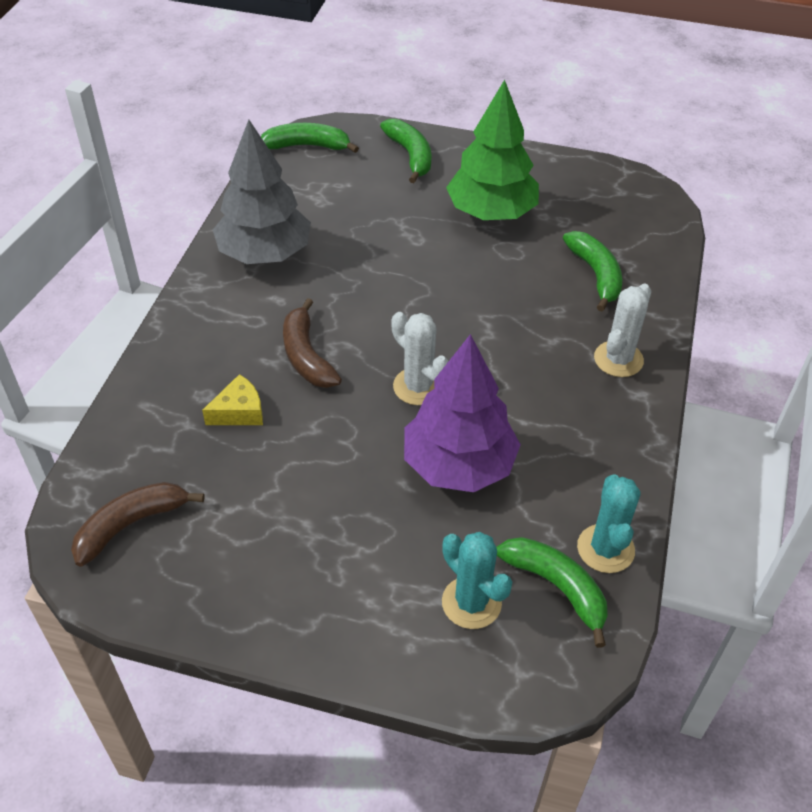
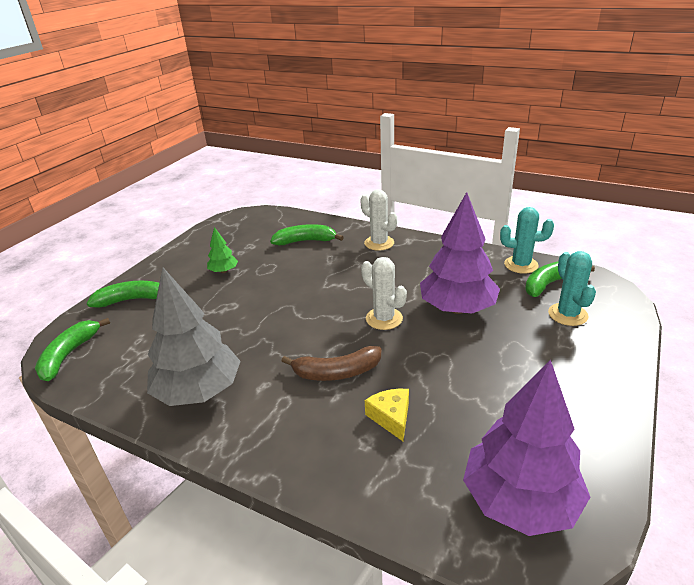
camera: 75 degrees left, 15 degrees down
brown banana [71,482,204,566] -> purple tree [463,359,590,536]
white cactus [391,312,449,405] -> white cactus turned 75 degrees clockwise [361,257,407,330]
turquoise cactus [442,532,512,629] -> turquoise cactus turned 75 degrees counterclockwise [548,251,596,326]
green tree [446,80,539,220] -> green tree [207,227,238,273], size x0.46

